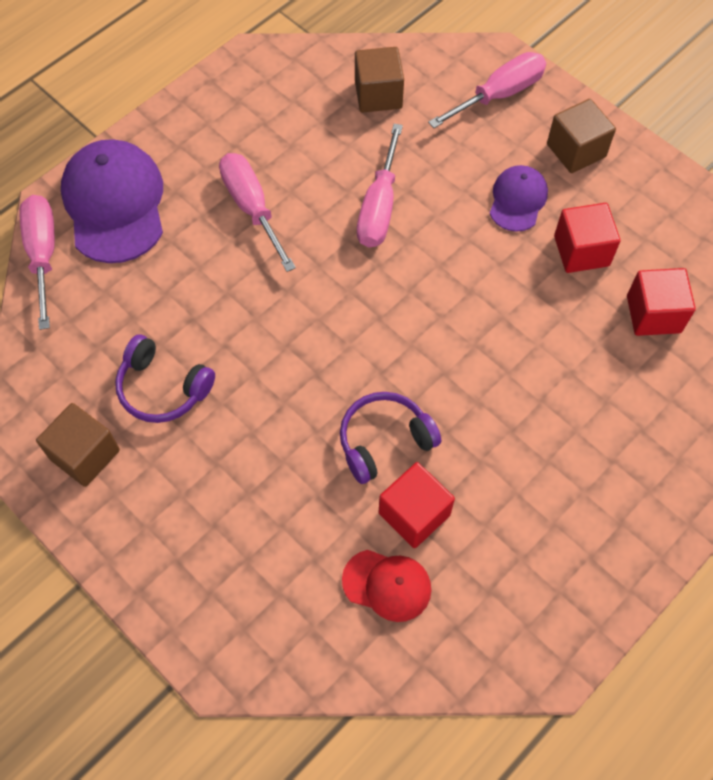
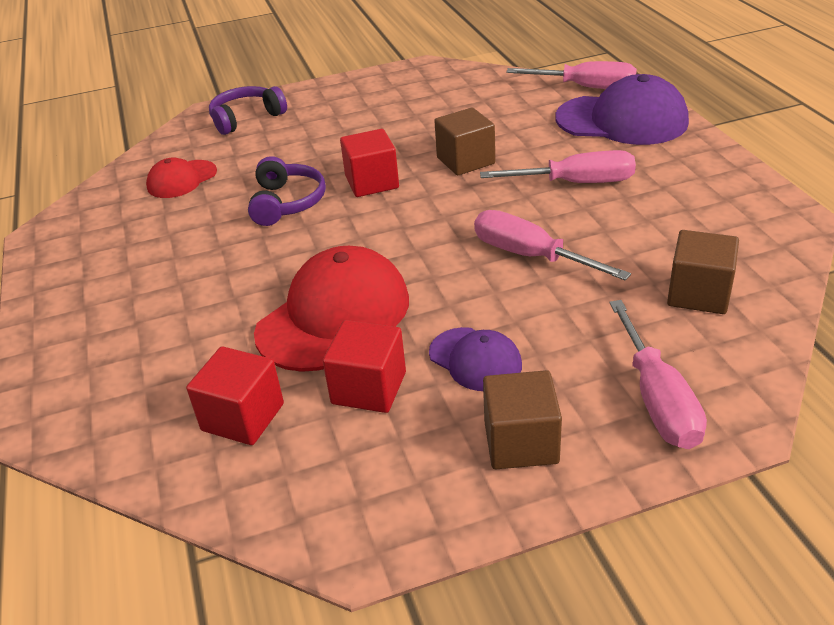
camera: 120 degrees right, 25 degrees down
brown cube [36,403,120,487] -> brown cube moved to [434,108,495,175]
purple headphones [115,334,215,423] -> purple headphones moved to [209,86,287,135]
red cube [379,462,455,548] -> red cube moved to [340,129,399,197]
none -> red cap [254,246,409,372]

